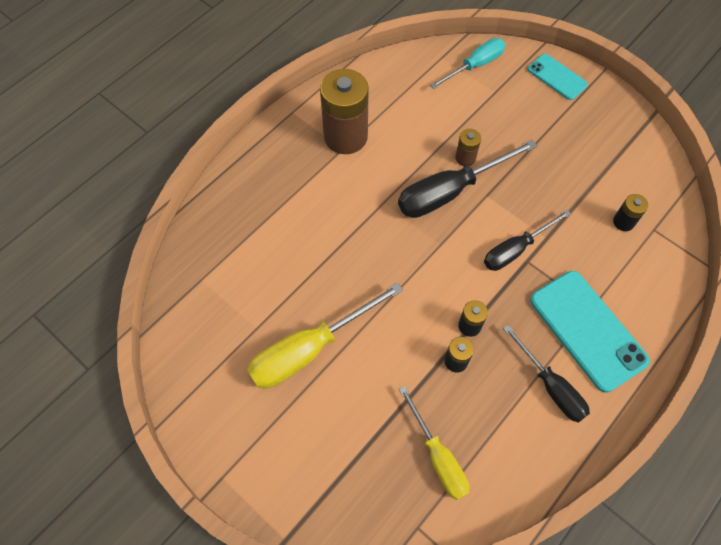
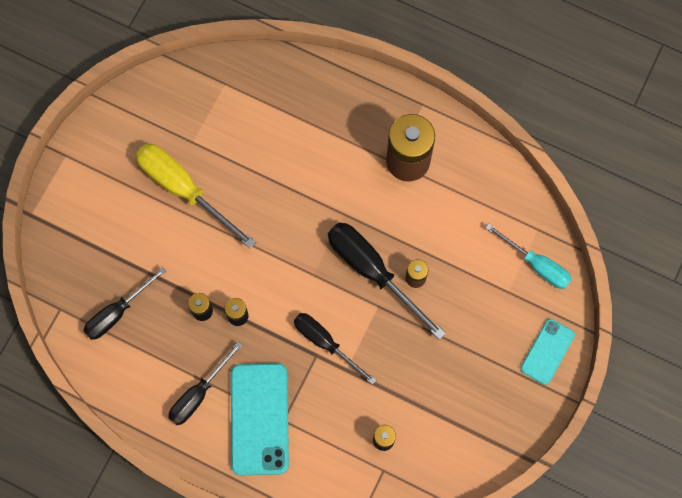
camera: 75 degrees right, 10 degrees up
yellow screwdriver [399,386,470,500] -> black screwdriver [84,267,166,340]
turquoise phone [530,271,650,393] -> turquoise phone turned 45 degrees counterclockwise [231,363,289,475]

